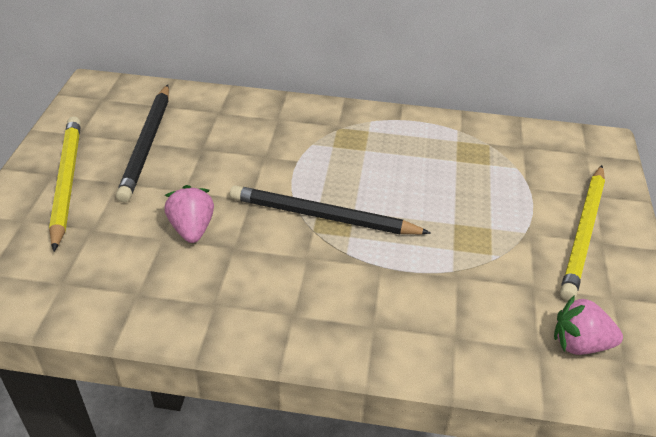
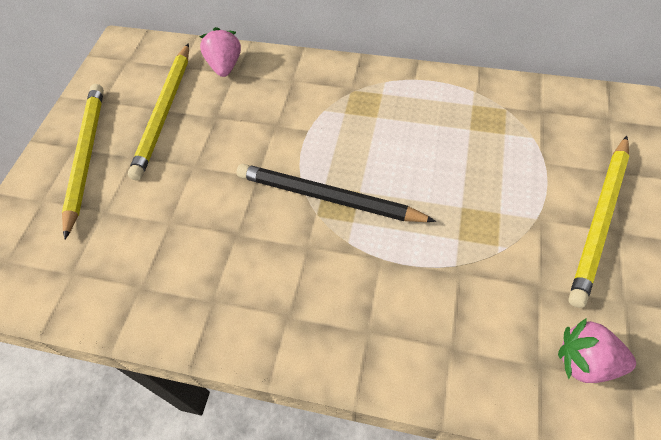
camera: 10 degrees right, 15 degrees up
black pencil [116,85,169,202] -> yellow pencil [128,43,189,181]
pink strawberry [164,185,214,243] -> pink strawberry moved to [199,27,241,77]

